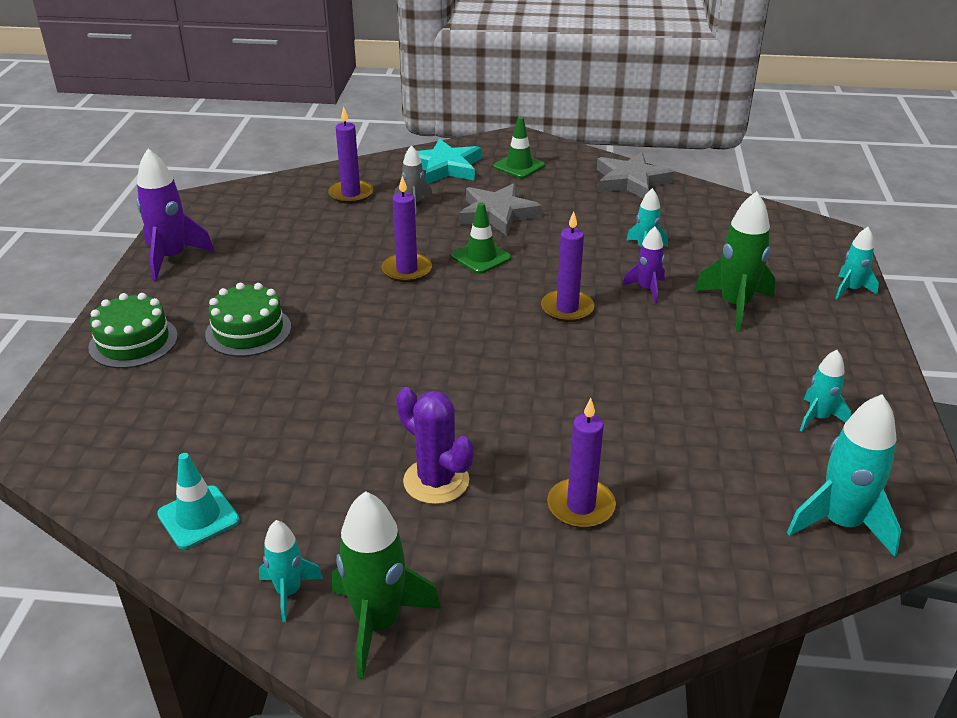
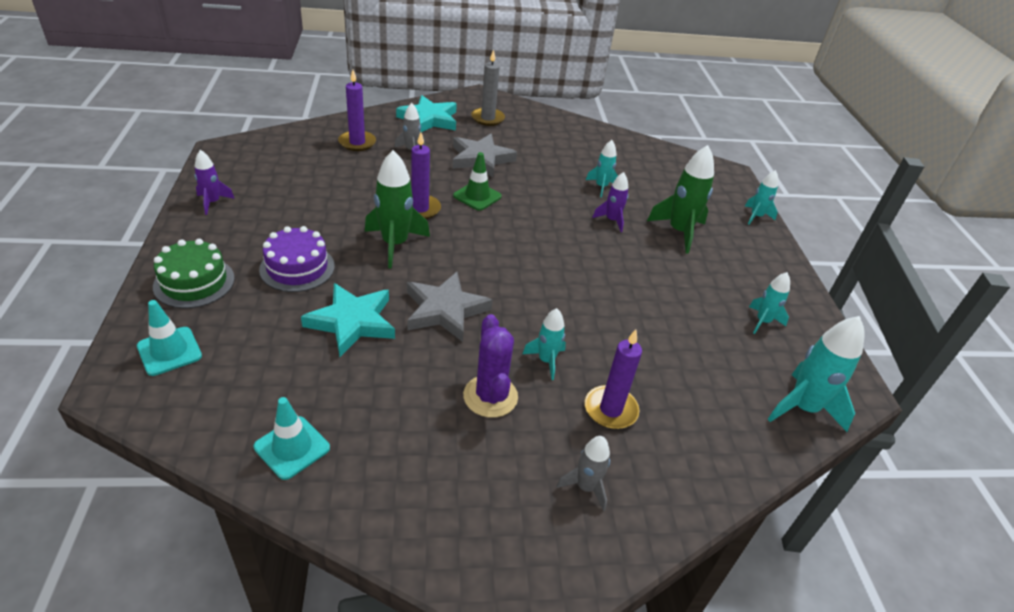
camera: 15 degrees left, 5 degrees up
purple rocket [137,148,215,281] -> purple rocket [194,150,235,215], size x0.58
green cake [205,283,291,357] -> purple cake [259,226,335,292]
turquoise rocket [259,520,323,622] -> turquoise rocket moved to [523,308,566,380]
green rocket [332,491,441,679] -> green rocket moved to [365,150,430,268]
purple cactus [396,387,474,504] -> purple cactus turned 45 degrees clockwise [463,314,518,418]
green traffic cone [493,117,545,178] -> grey candle [471,49,505,126]
purple candle [541,211,595,322] -> none
grey star [597,152,675,198] -> grey star moved to [407,272,492,342]
none -> turquoise traffic cone [137,300,202,376]
none -> turquoise star [301,283,395,357]
none -> grey rocket [556,436,610,511]

